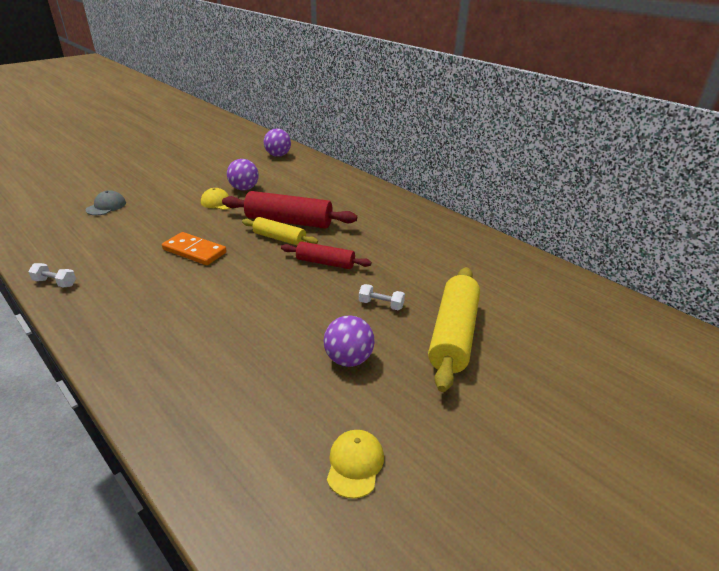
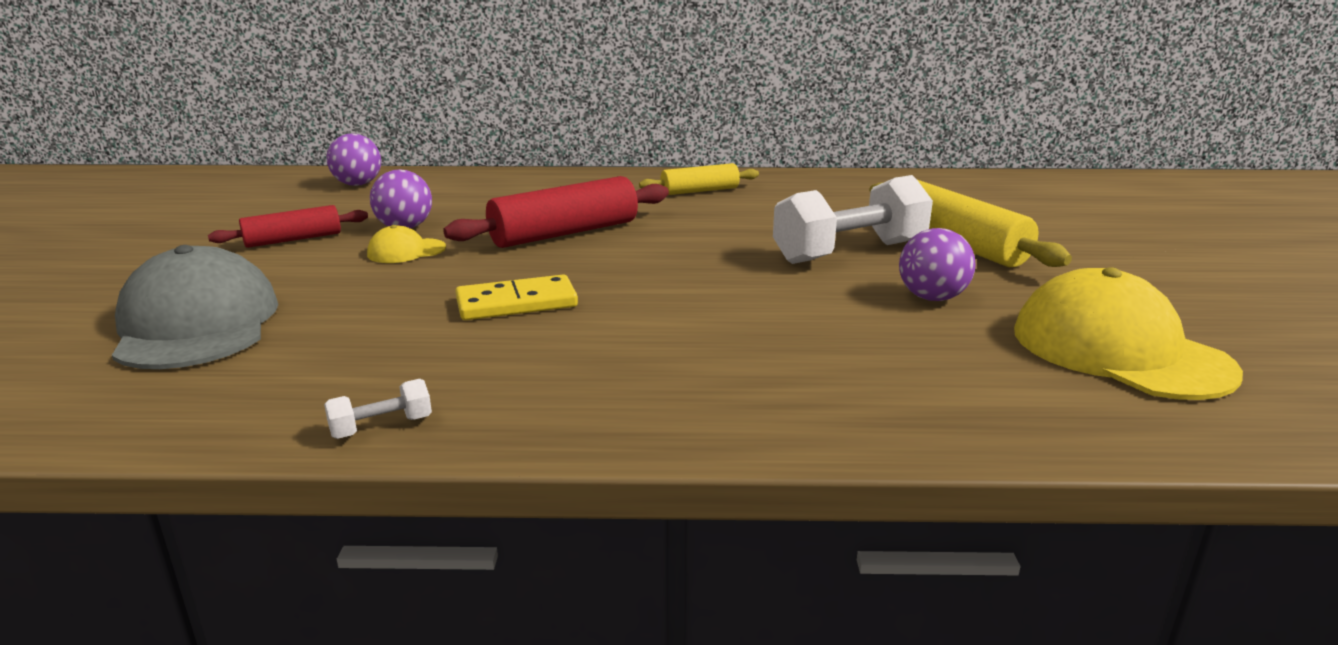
camera: 45 degrees left, 10 degrees down
grey cap [86,190,126,215] -> grey cap [112,245,278,369], size x2.14
orange domino [162,232,227,265] -> yellow domino [455,275,578,320]
yellow rolling pin [242,217,318,245] -> yellow rolling pin moved to [639,163,759,195]
red rolling pin [281,241,372,269] -> red rolling pin moved to [208,205,368,248]
yellow cap [327,430,384,499] -> yellow cap [1014,267,1243,400], size x2.14
white dumbbell [359,284,405,310] -> white dumbbell [773,175,933,264], size x2.41

